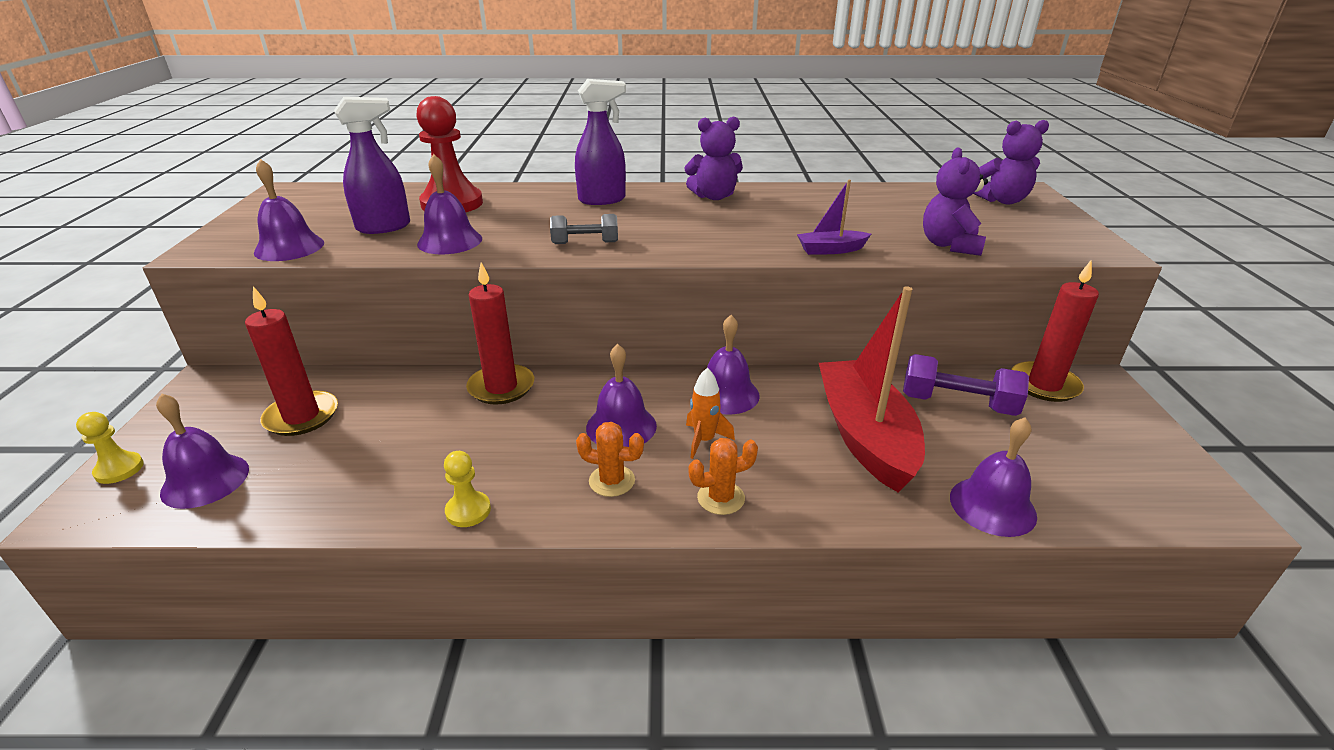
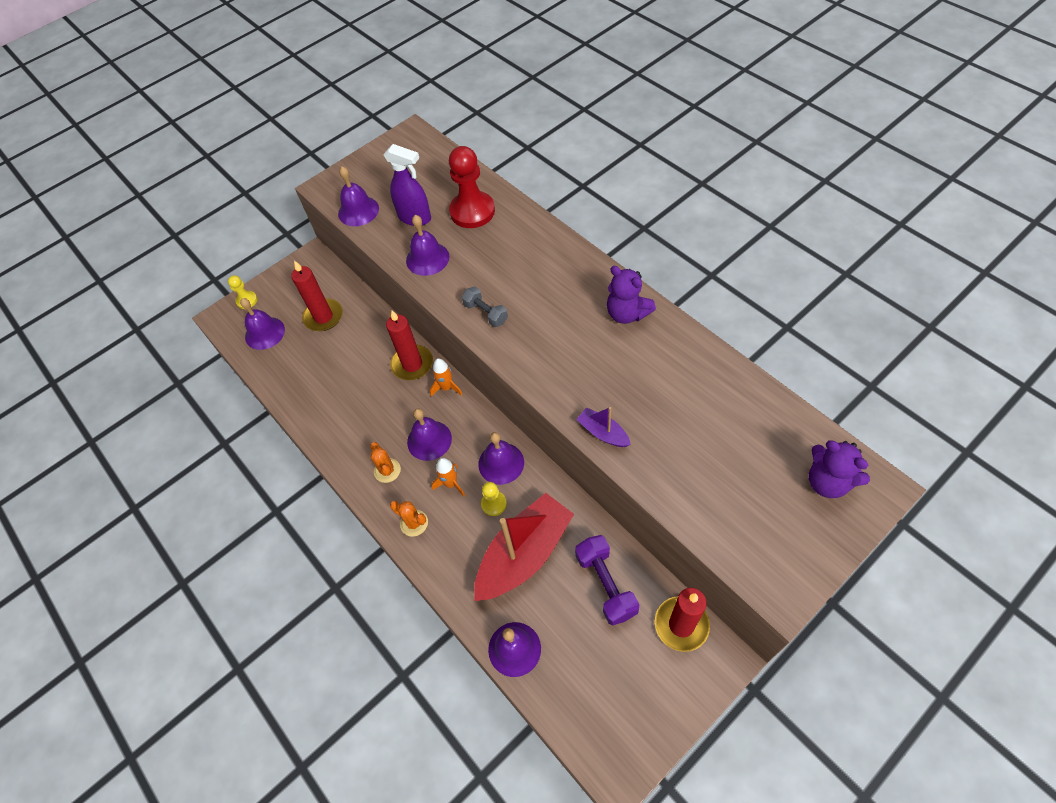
camera: 55 degrees right, 25 degrees up
yellow pawn [444,451,491,527] -> yellow pawn moved to [481,482,507,516]
purple spray bottle [575,79,626,205] -> none
purple teddy bear [923,147,988,256] -> none
none -> orange rocket [430,358,462,396]

